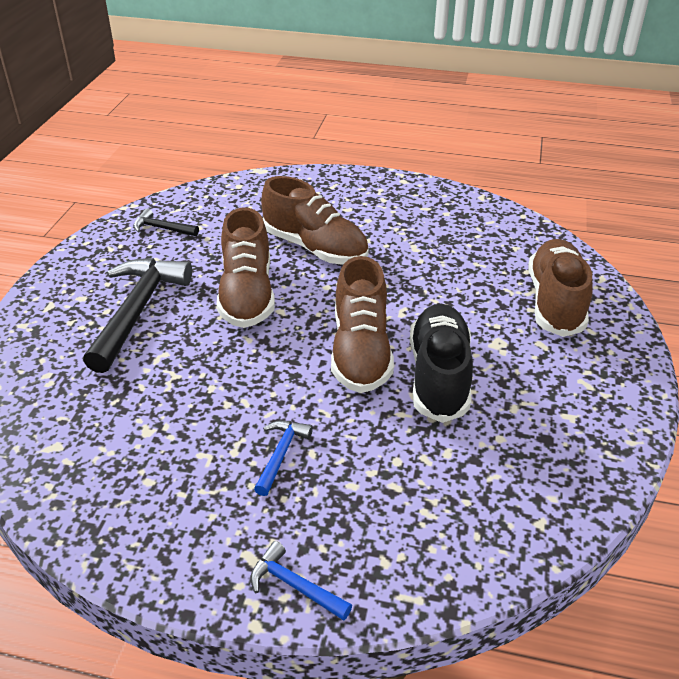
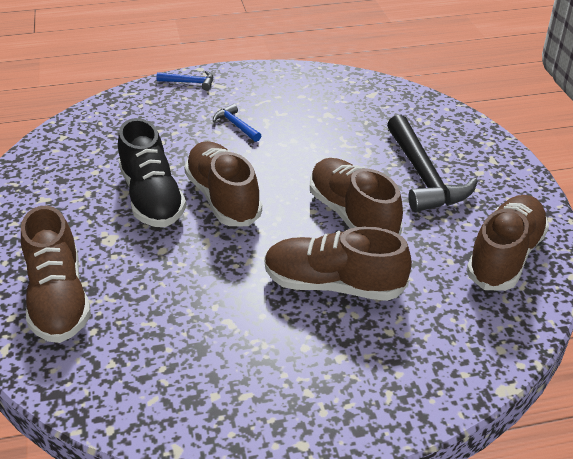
camera: 155 degrees right, 0 degrees up
black hammer [133,209,199,236] -> brown shoe [466,195,549,291]
blue hammer [254,420,313,496] -> blue hammer turned 150 degrees clockwise [213,104,261,142]

